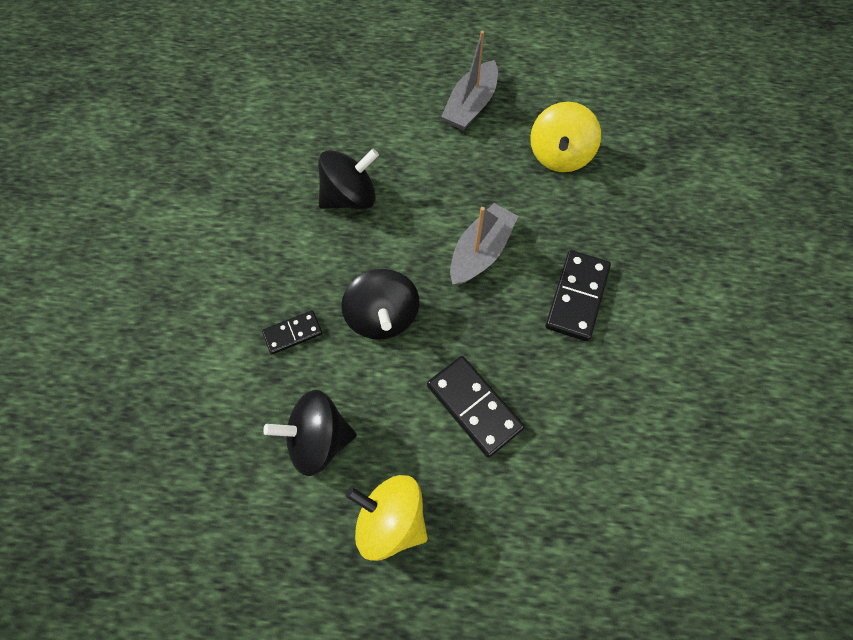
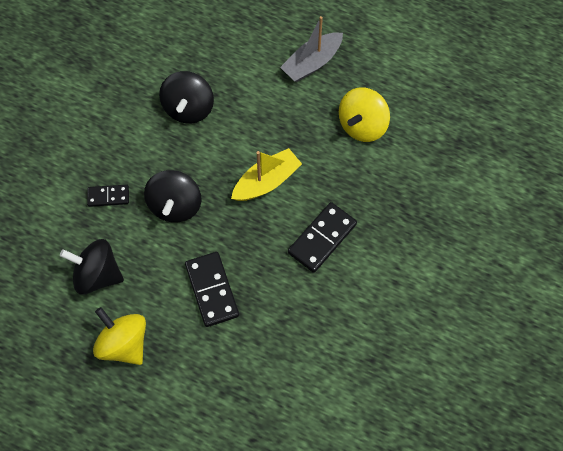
camera: 20 degrees right, 0 degrees up
black spinning top [318,149,379,209] -> black spinning top turned 105 degrees clockwise [159,71,214,124]
grey boat [450,203,518,286] -> yellow boat [231,148,302,201]

